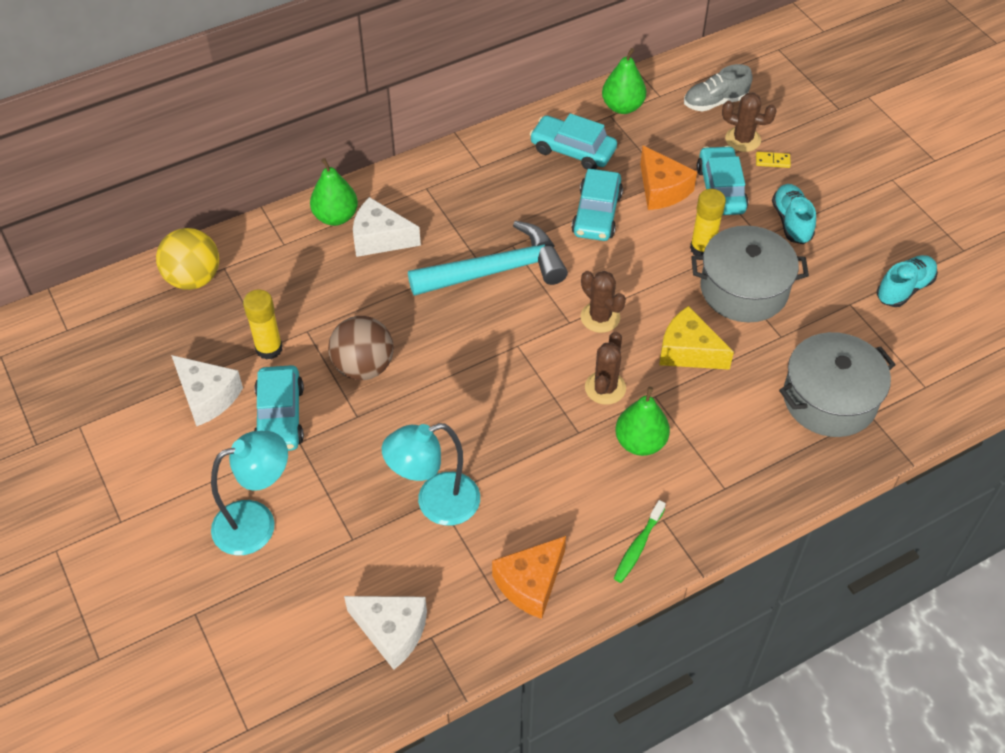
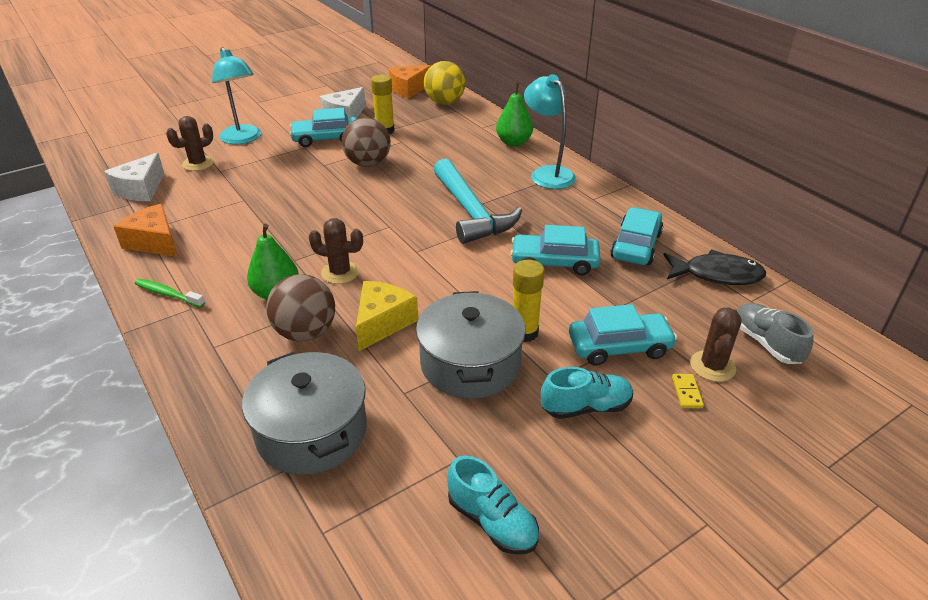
camera: 85 degrees right, 15 degrees down
white cheese [353,197,421,257] -> none
turquoise lamp [382,423,480,526] -> turquoise lamp moved to [524,74,576,189]
brown cactus [581,271,626,333] -> brown cactus moved to [166,116,214,171]
green pear [602,48,646,114] -> black fish [664,249,766,285]
orange cheese [640,146,697,210] -> orange cheese moved to [389,65,432,99]
none -> brown ball [266,274,335,341]

